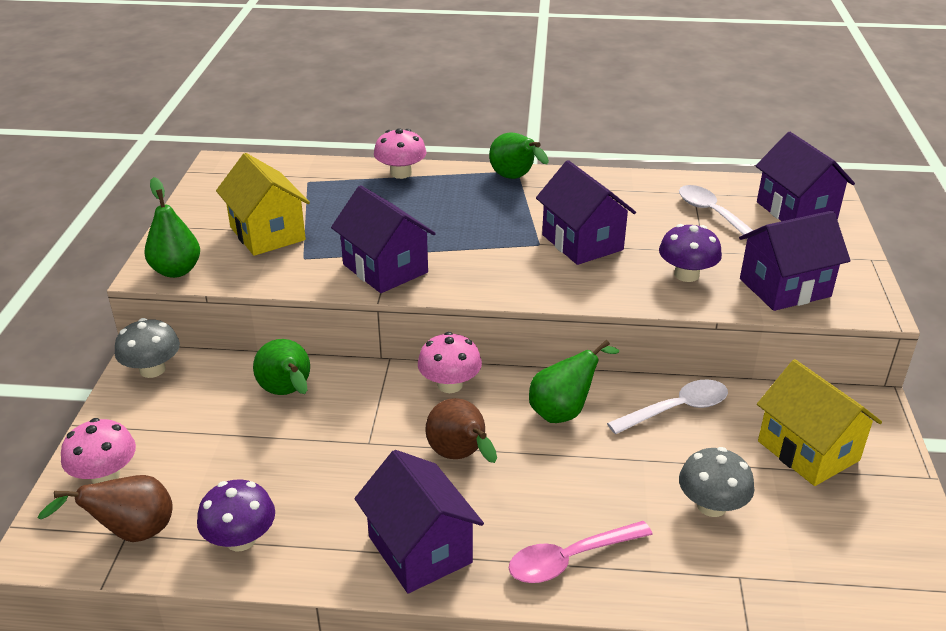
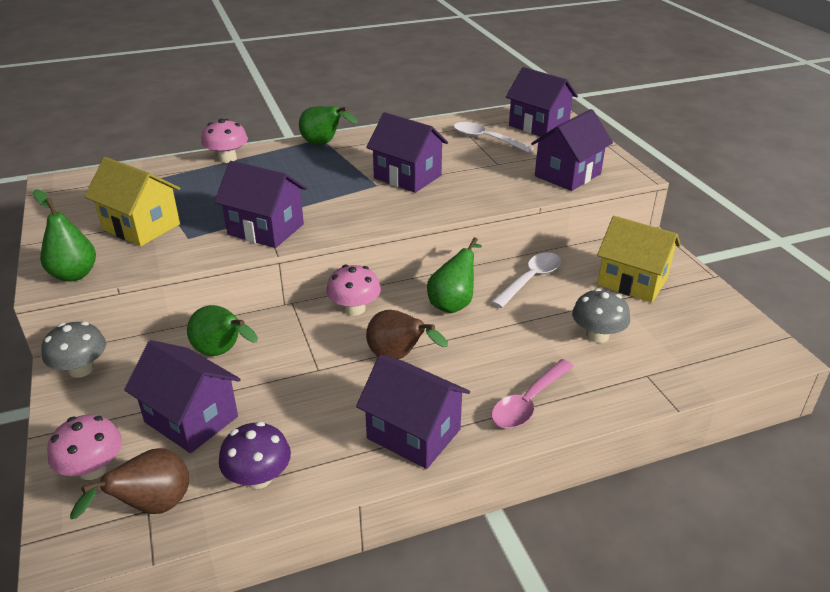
camera: 25 degrees left, 0 degrees up
purple mushroom [659,224,722,282] -> none
none -> purple house [124,340,241,453]

